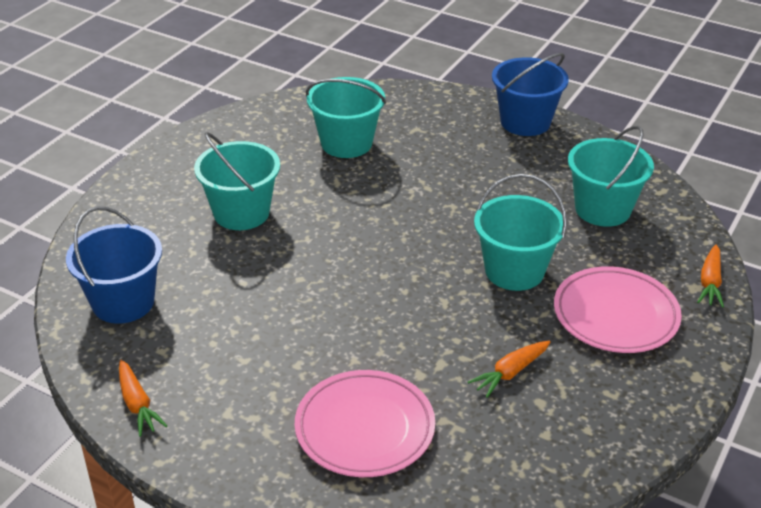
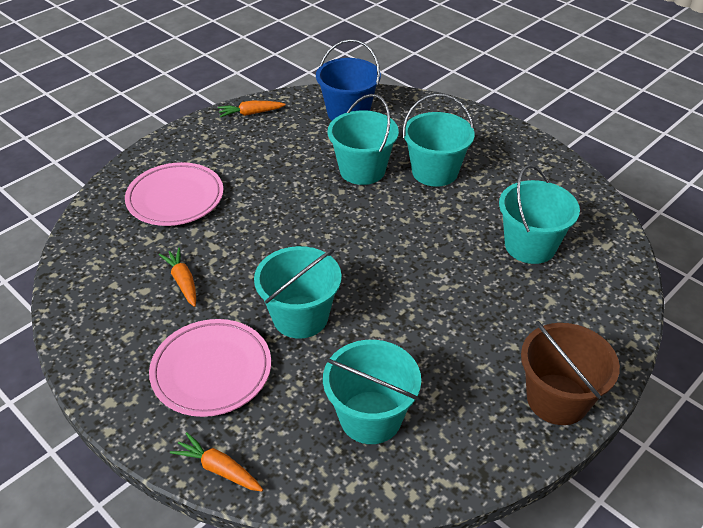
camera: 105 degrees right, 5 degrees up
blue bucket [492,53,569,136] -> brown bucket [521,321,620,425]
none -> turquoise bucket [328,94,399,185]

